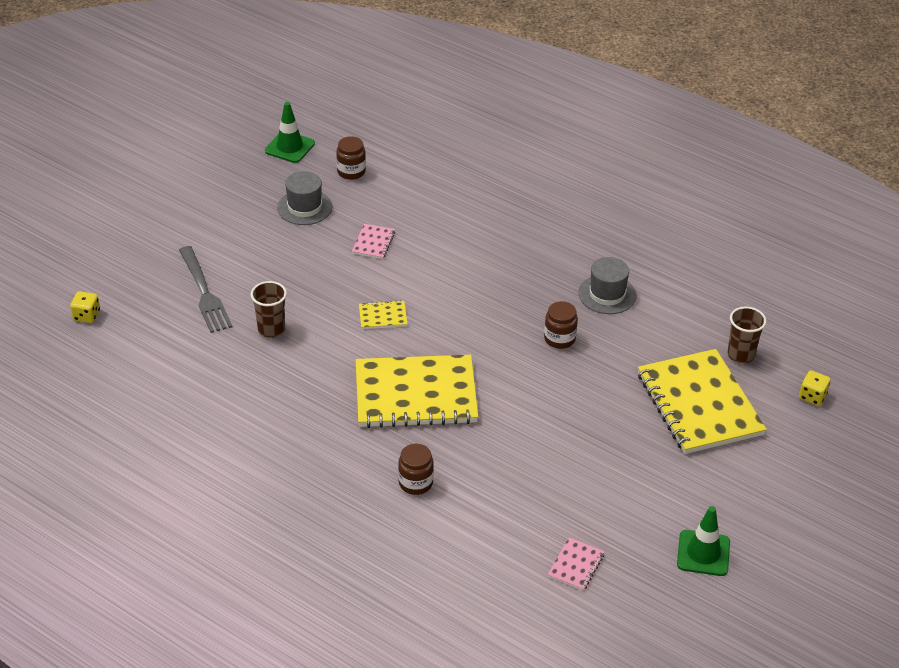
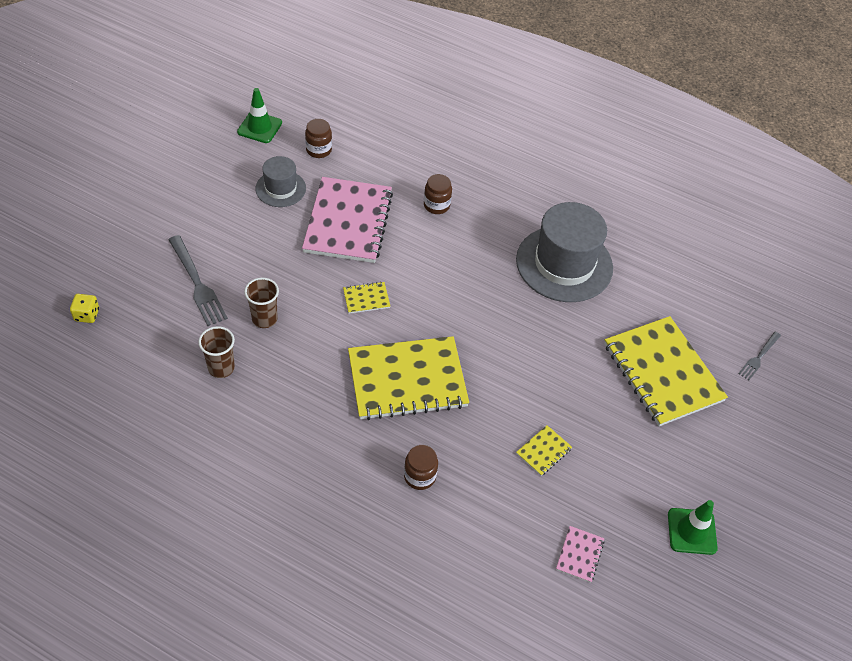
camera: 10 degrees left, 10 degrees up
pink notebook [352,224,395,259] -> pink notebook [302,177,393,263], size x2.44
brown jar [544,301,578,349] -> brown jar moved to [424,174,452,214]
grey hat [578,257,636,314] -> grey hat [516,202,613,302], size x1.87
brown cup [728,306,766,363] -> brown cup moved to [198,326,235,378]
yellow dice [799,371,831,406] -> grey fork [738,332,781,380]
none -> yellow notebook [516,425,572,476]

